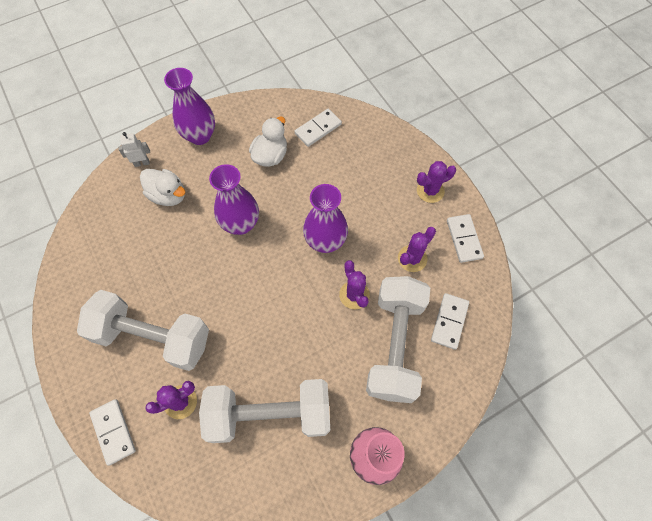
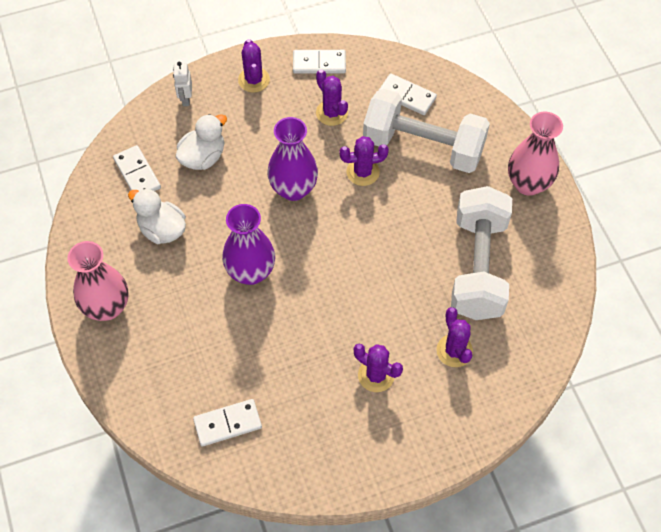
camera: 80 degrees left, 5 degrees down
white dumbbell [77,290,209,371] -> purple cactus [354,344,403,392]
white domino [89,399,136,466] -> white domino moved to [193,399,262,446]
white robot [118,132,150,167] -> white robot moved to [173,62,192,106]
white duck [140,169,185,206] -> white duck moved to [176,114,227,170]
purple vase [164,68,215,145] -> pink vase [67,241,129,321]

